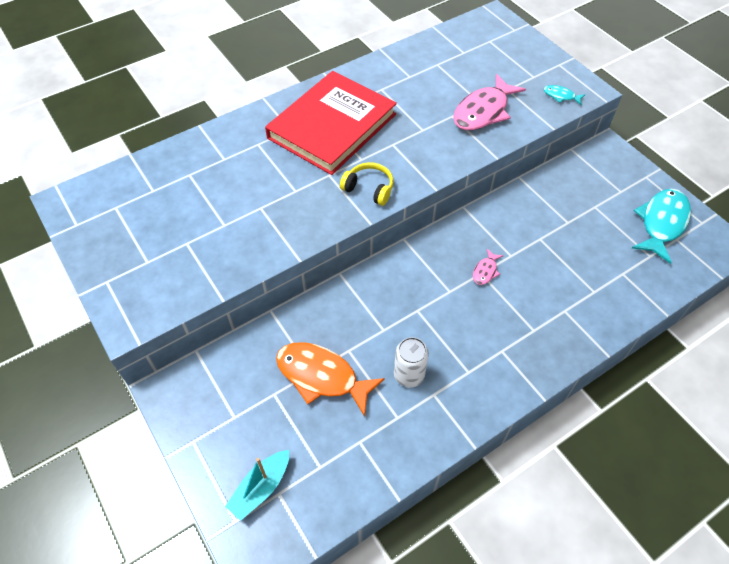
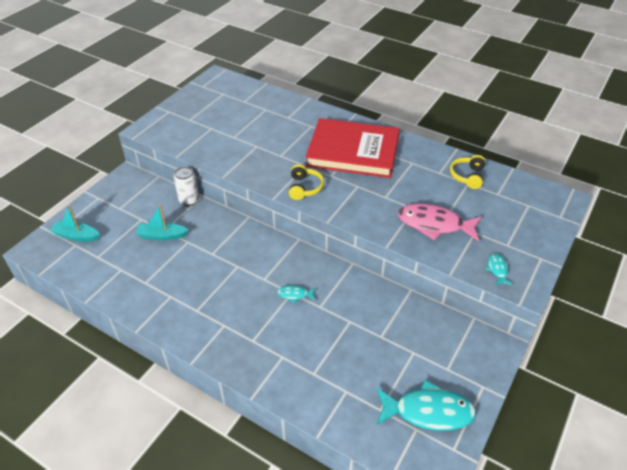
camera: 65 degrees right, 10 degrees down
orange fish [276,342,385,417] -> turquoise boat [136,204,189,240]
white can [394,337,429,388] -> white can moved to [174,167,199,206]
pink fish [473,249,504,285] -> turquoise fish [277,285,316,303]
none -> yellow headphones [450,155,486,189]

